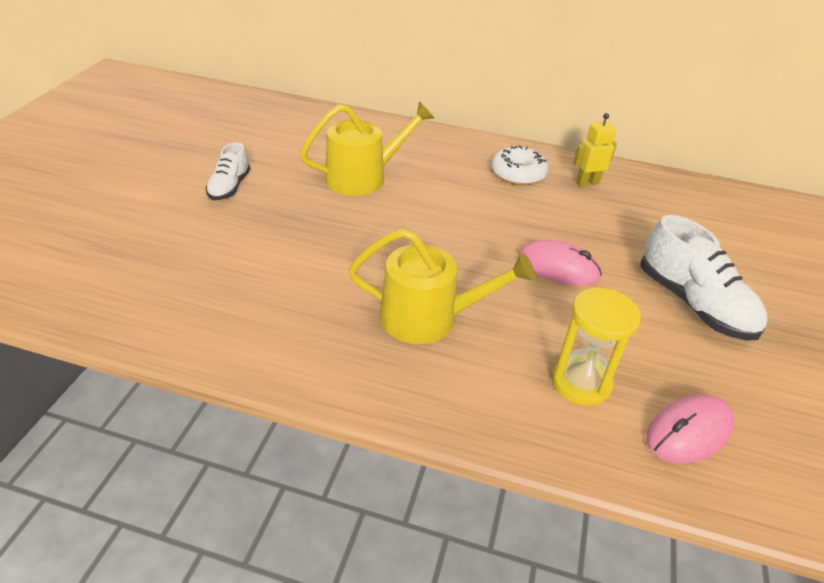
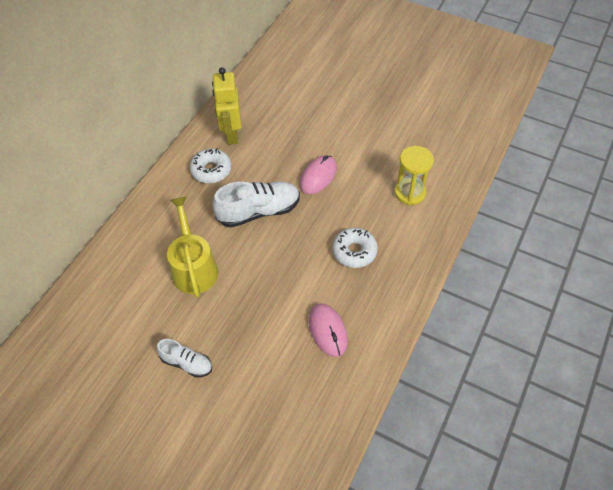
camera: 75 degrees left, 15 degrees up
yellow watering can [348,229,536,344] -> white donut [332,228,378,268]
yellow robot [573,113,617,187] -> yellow robot [212,67,242,145], size x1.63
white shoe [640,215,768,341] -> white shoe moved to [213,181,300,227]
pink mouse [646,395,734,463] -> pink mouse moved to [309,303,348,357]

